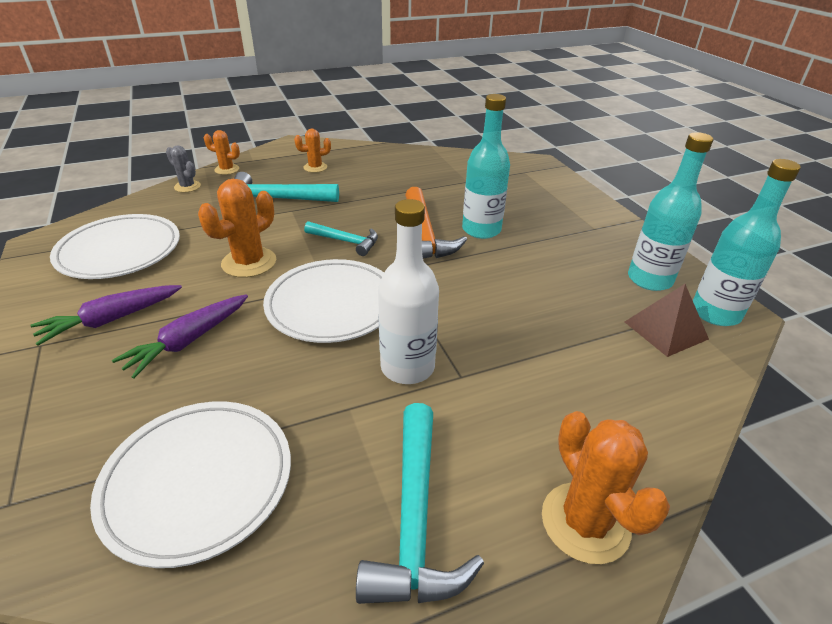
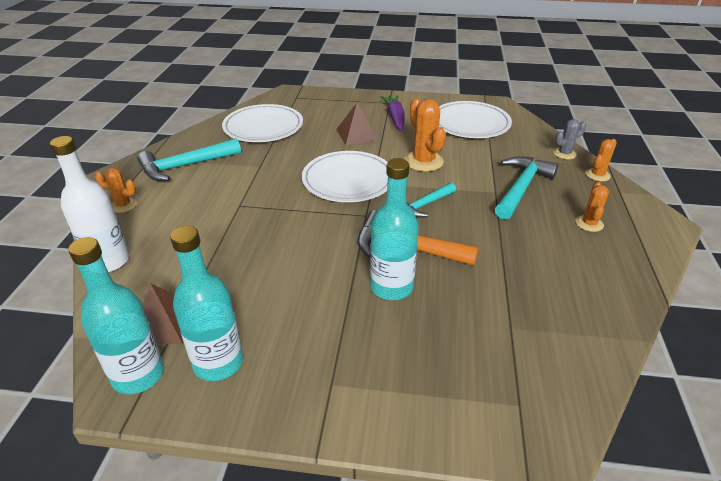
camera: 120 degrees right, 0 degrees up
purple carrot [112,294,248,378] -> brown pyramid [336,103,378,145]
turquoise hammer [356,403,484,604] -> turquoise hammer turned 60 degrees counterclockwise [137,138,241,181]
white bottle [378,199,439,384] -> white bottle moved to [50,136,130,272]
orange cactus [542,411,670,564] -> orange cactus [95,168,137,213], size x0.58

